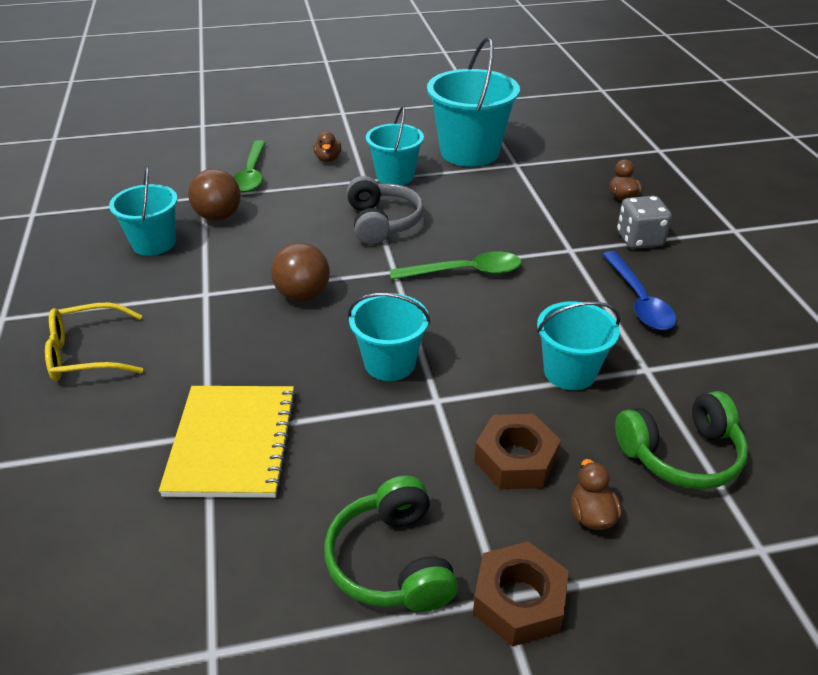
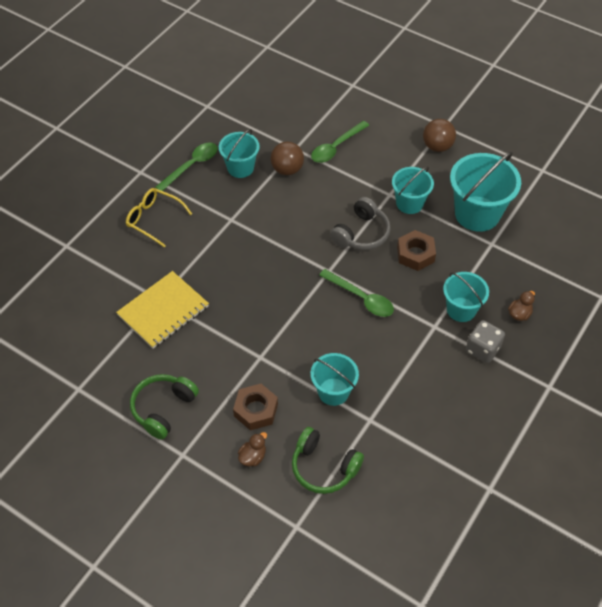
camera: 45 degrees right, 15 degrees up
brown ball [271,243,330,301] -> brown ball moved to [423,119,456,152]
brown duck [313,131,341,162] -> none
turquoise bucket [348,293,431,381] -> turquoise bucket moved to [443,272,489,322]
brown nut [473,541,568,647] -> brown nut moved to [397,230,436,271]
blue spoon [602,251,677,330] -> none
none -> green spoon [155,142,218,191]

